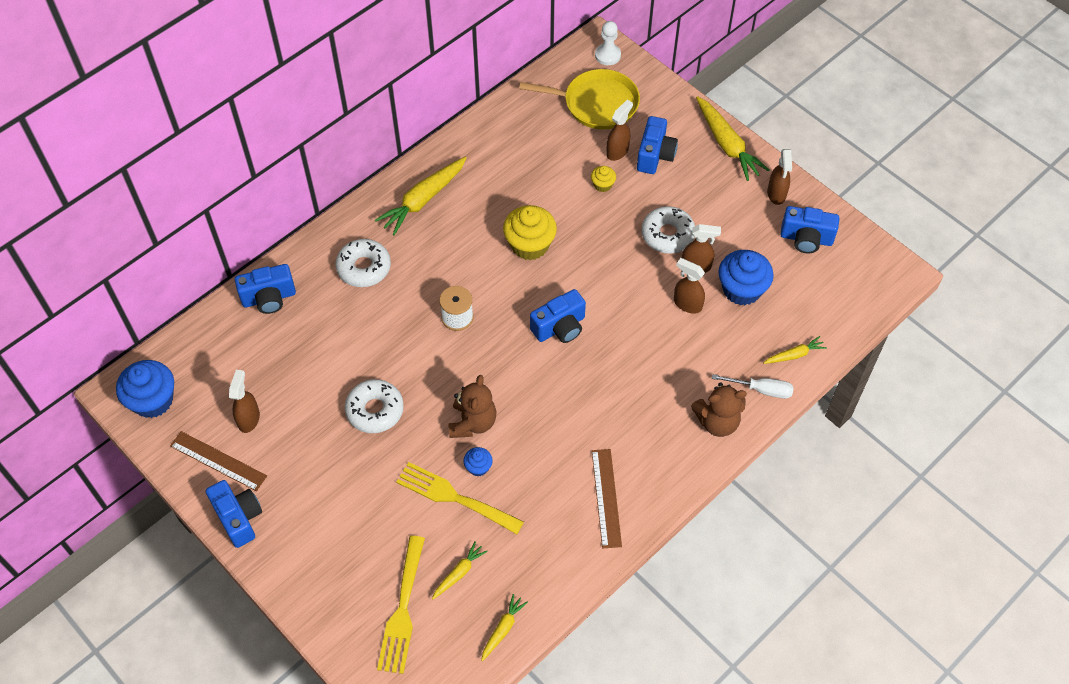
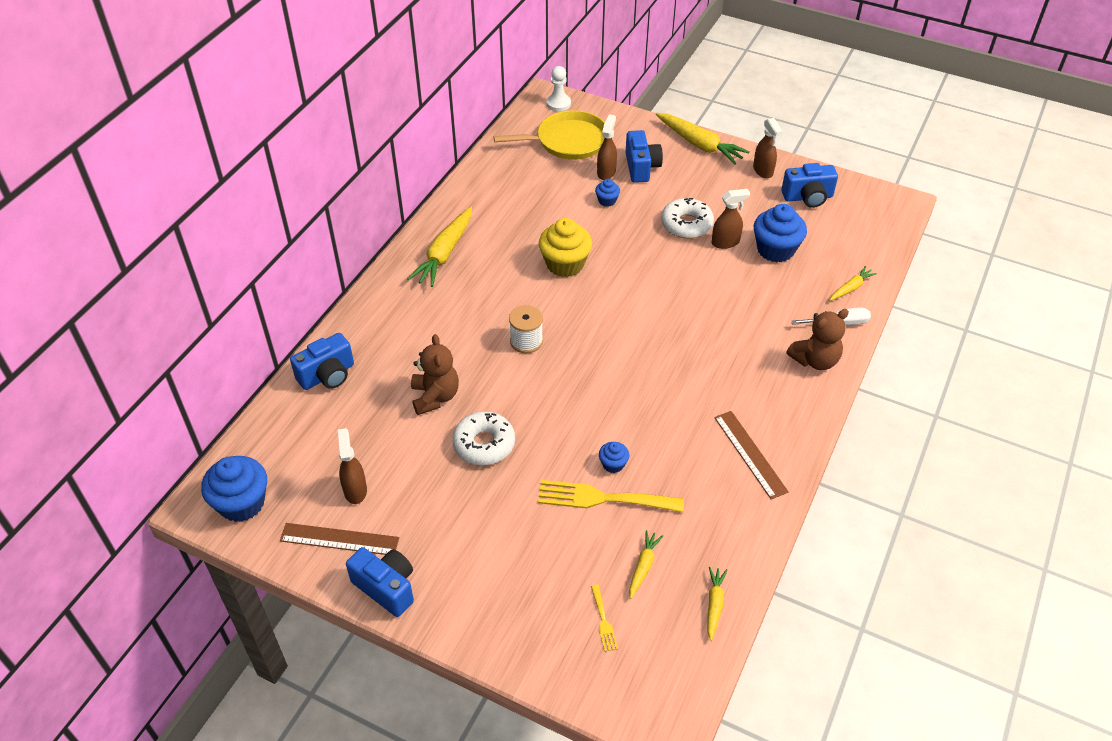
camera: 20 degrees left, 10 degrees down
white donut [335,239,391,287] -> none
yellow fork [377,536,425,674] -> yellow fork [591,585,618,652], size x0.46
brown teddy bear [448,375,496,438] -> brown teddy bear moved to [411,334,459,415]
blue camera [530,289,586,343] -> none
yellow cupcake [591,166,616,192] -> blue cupcake [595,179,620,207]
brown spray bottle [674,258,705,314] -> none

